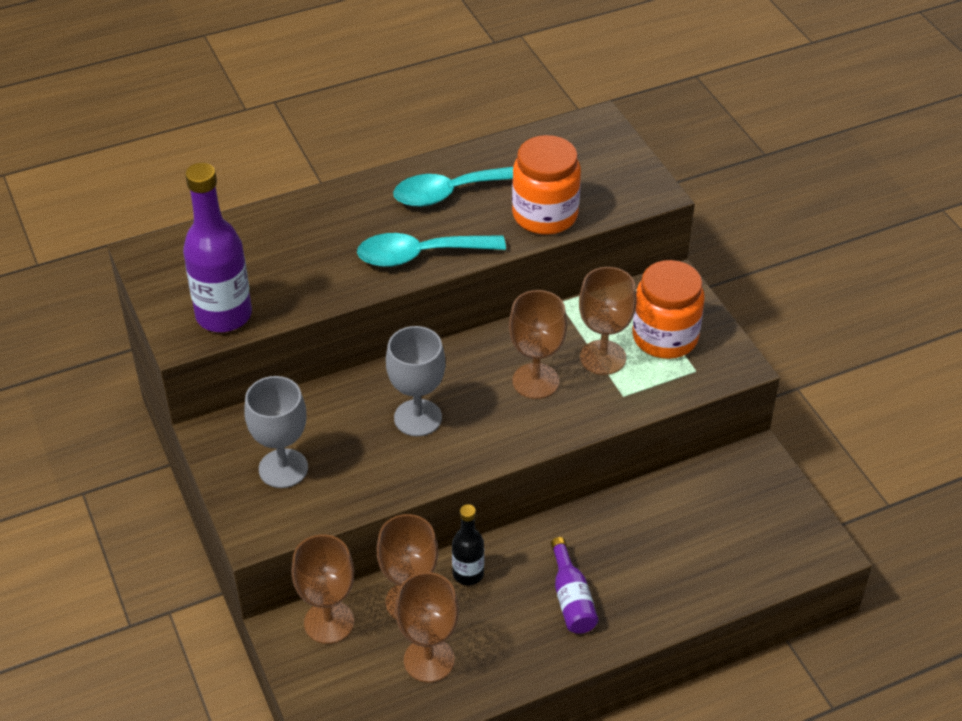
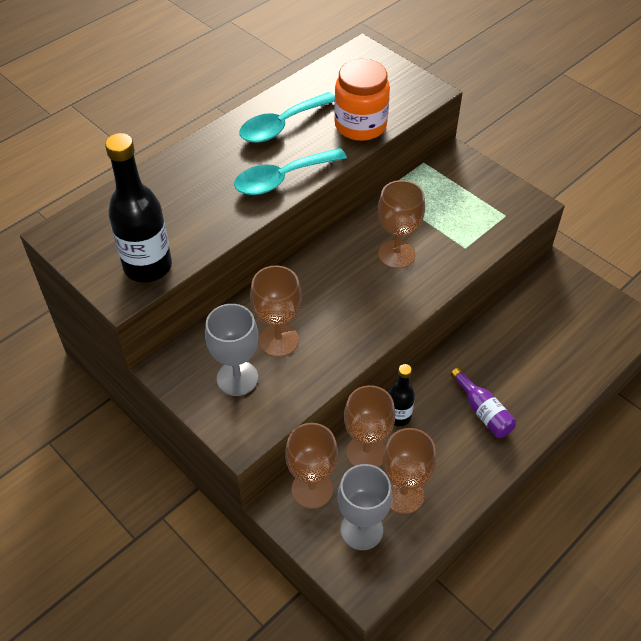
camera: 20 degrees left, 5 degrees up
purple bottle [183,163,252,332] -> black bottle [105,133,172,282]
grey goblet [386,326,445,436] -> grey goblet moved to [337,464,392,550]
brown goblet [579,267,637,375] -> brown goblet moved to [250,266,302,357]
orange jar [632,260,704,359] -> none

